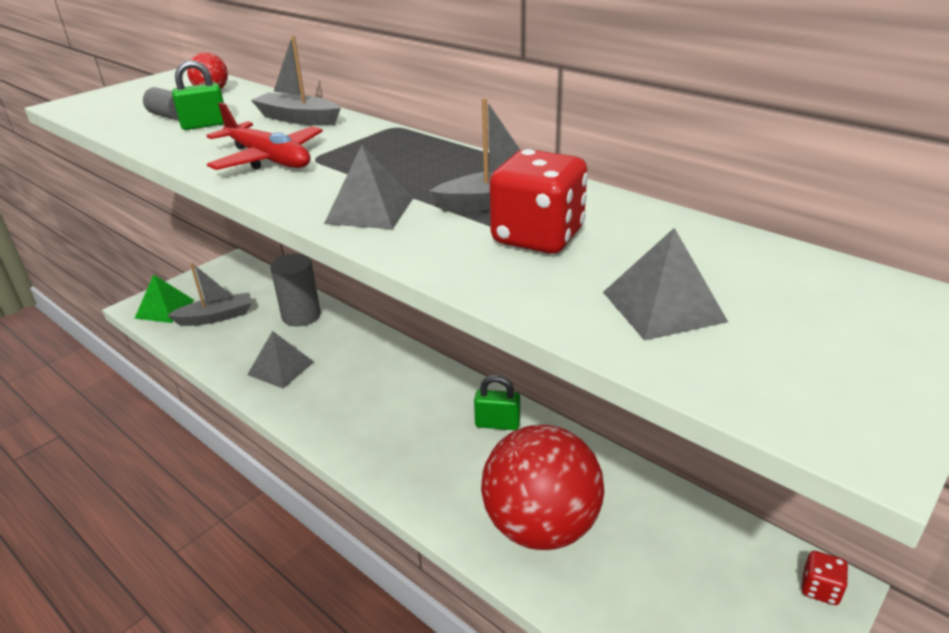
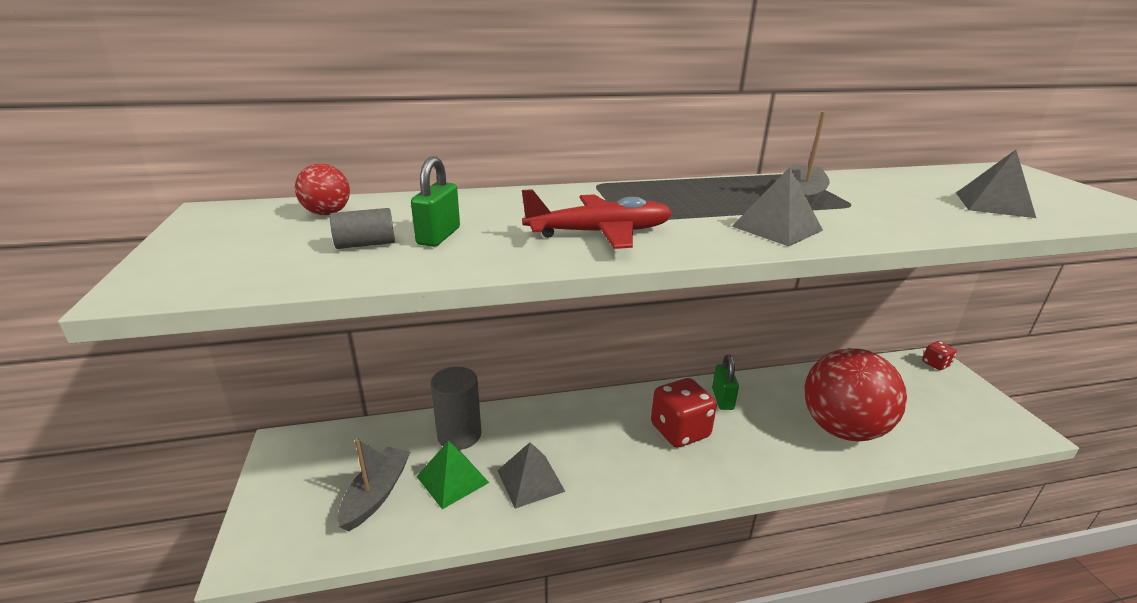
camera: 55 degrees left, 5 degrees down
green pyramid [134,274,194,323] -> green pyramid moved to [416,441,489,509]
grey boat [251,36,341,126] -> none
green padlock [474,375,520,430] -> green padlock turned 45 degrees counterclockwise [712,354,739,410]
red dice [490,149,588,254] -> red dice moved to [651,378,717,448]

